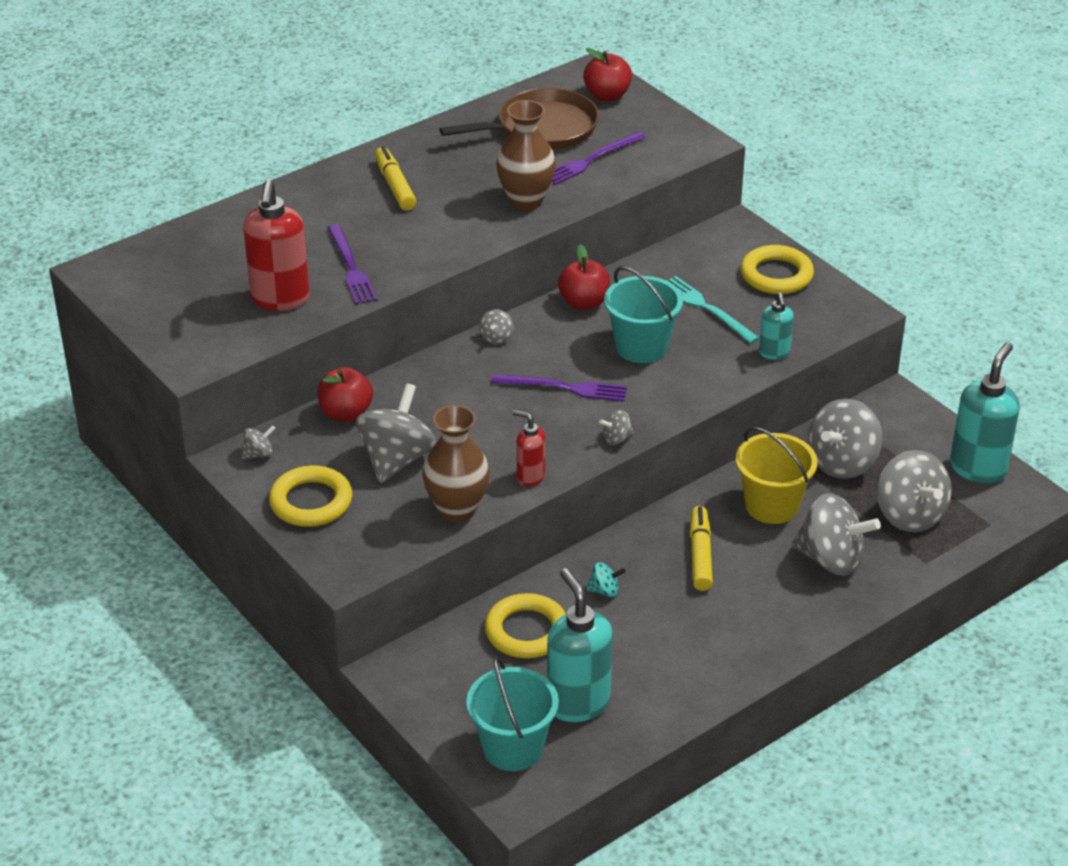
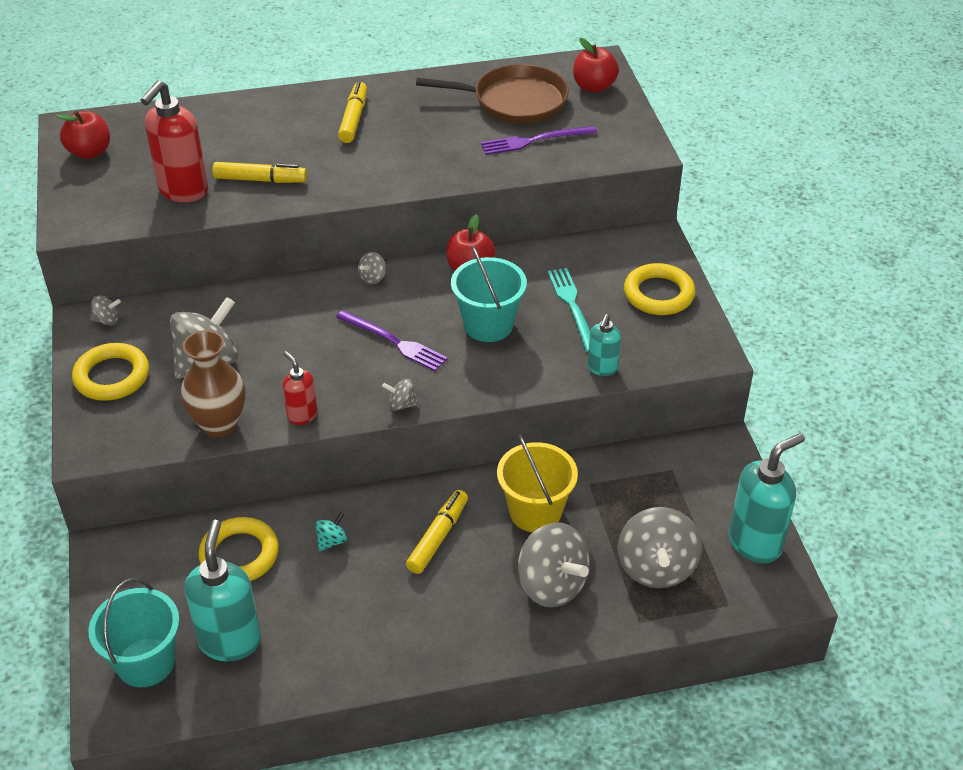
camera: 25 degrees right, 5 degrees up
red apple [317,367,373,421] -> red apple moved to [56,111,110,159]
purple fork [327,224,378,305] -> yellow marker [213,162,307,183]
brown vase [496,100,556,210] -> none
turquoise spinning top [586,562,626,597] -> turquoise spinning top turned 75 degrees counterclockwise [315,512,347,551]
grey spinning top [808,399,883,479] -> none

